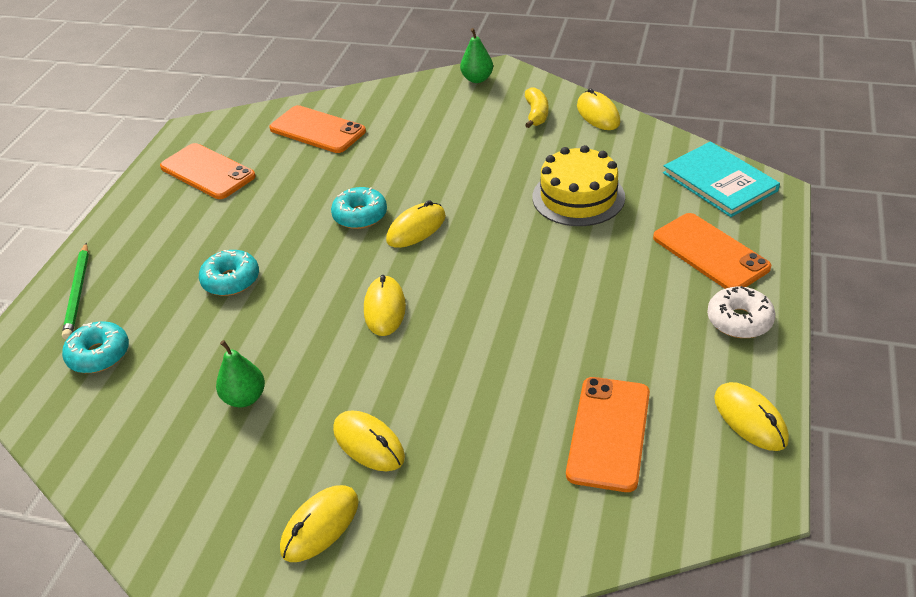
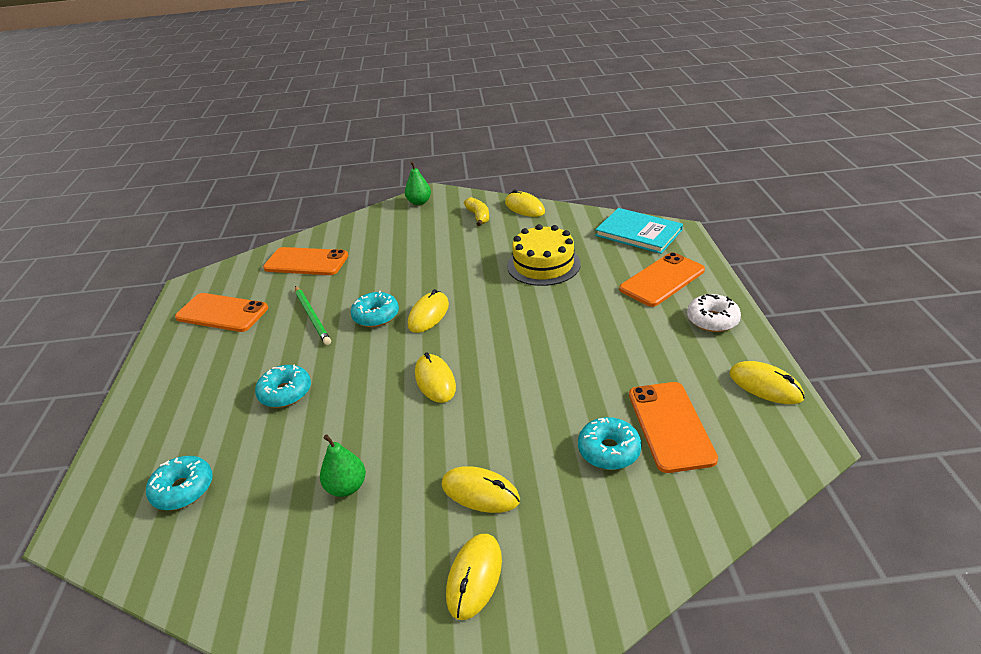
camera: 20 degrees left, 5 degrees down
green pencil [62,243,89,340] -> green pencil moved to [295,286,331,345]
orange phone [653,213,771,289] -> orange phone turned 75 degrees counterclockwise [619,252,705,307]
none -> turquoise donut [578,417,642,470]

